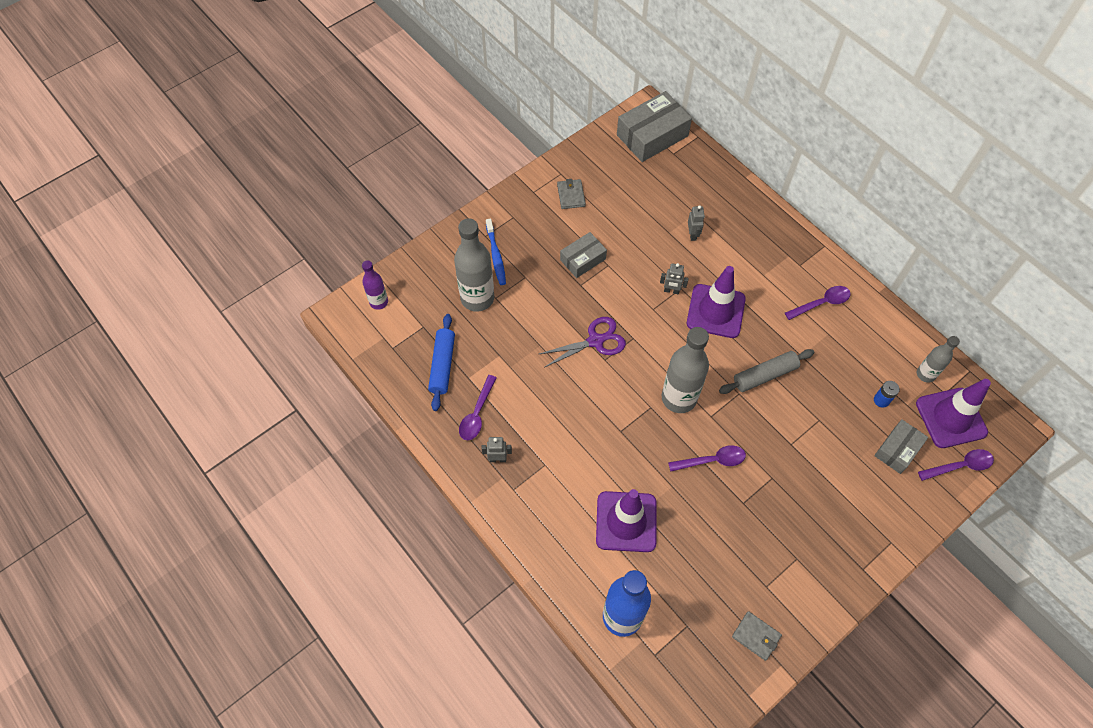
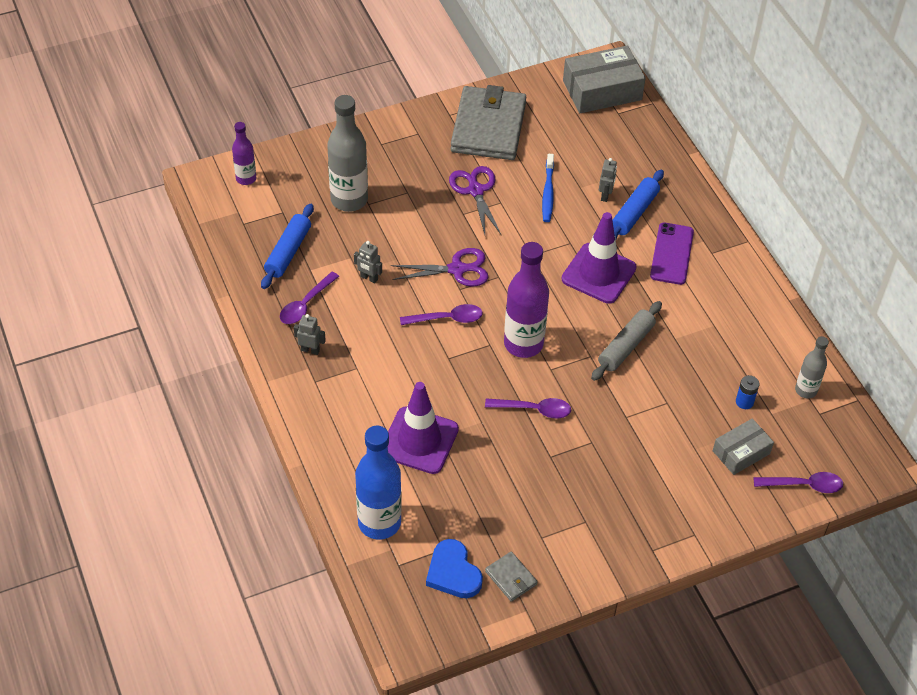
camera: 15 degrees right, 10 degrees down
blue toothbrush [486,218,506,285] -> blue toothbrush moved to [542,154,554,222]
grey wallet [557,179,586,209] -> grey wallet [451,85,526,160], size x2.36
grey box [560,232,607,278] -> purple scissors [449,166,501,235]
grey robot [660,263,689,294] -> grey robot moved to [354,241,382,283]
grey bottle [662,327,709,413] -> purple bottle [504,242,549,358]
grey rolling pin [719,349,814,394] -> grey rolling pin turned 45 degrees counterclockwise [591,301,662,381]
purple spoon [785,286,851,320] -> purple spoon moved to [400,304,483,325]
purple traffic cone [916,379,991,448] -> none
none -> blue heart [426,539,483,598]
none -> blue rolling pin [613,170,664,239]
none -> purple phone [650,223,694,285]

